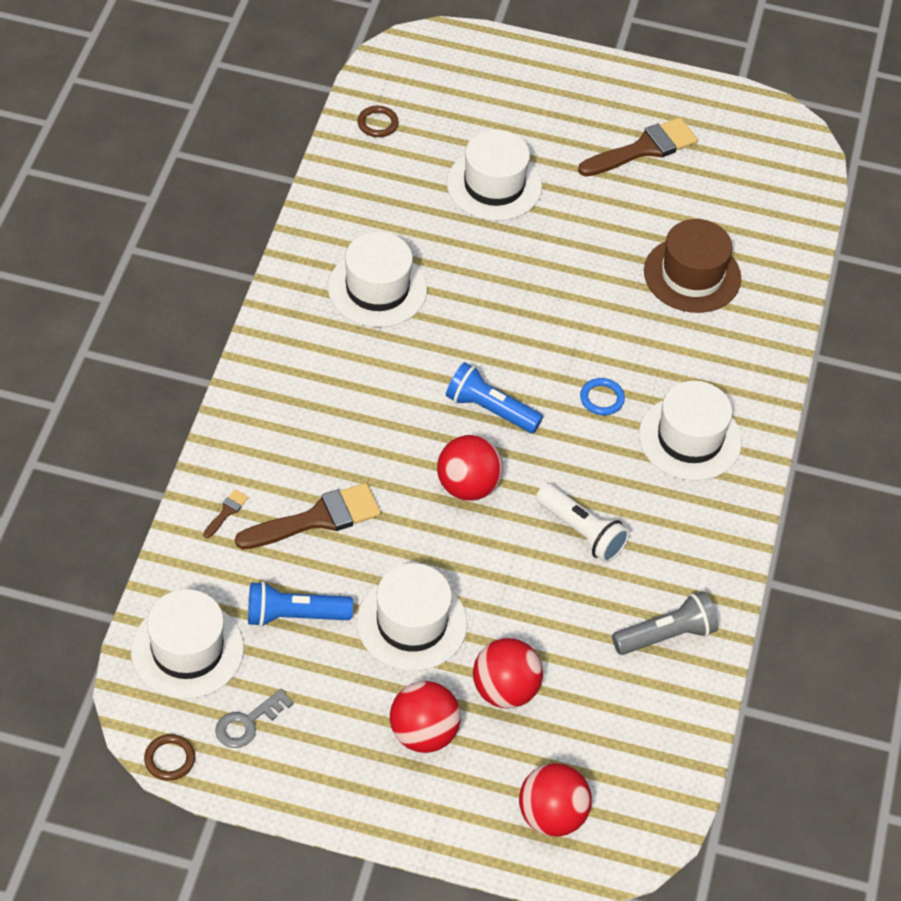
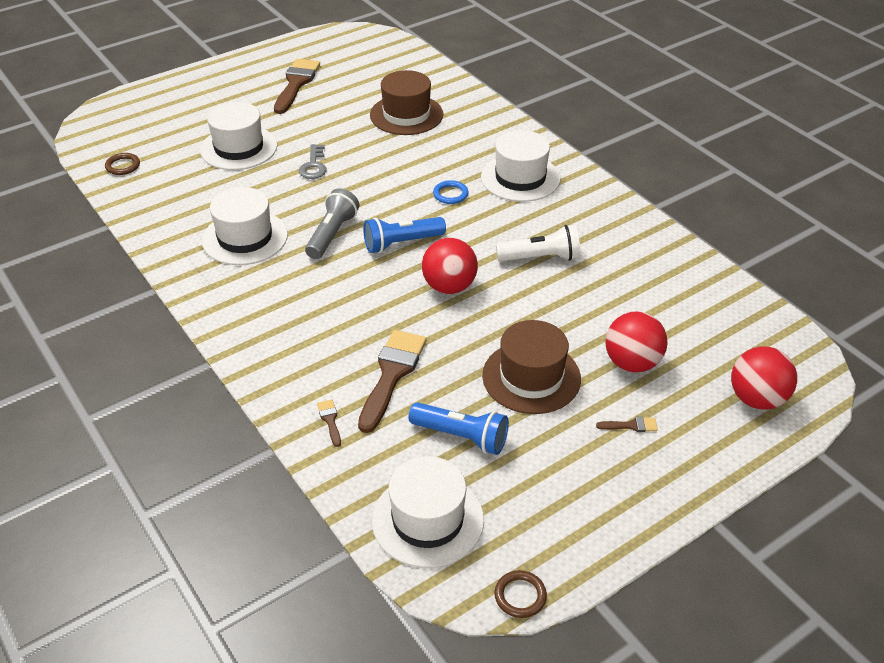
camera: 45 degrees left, 10 degrees down
grey key [215,689,293,748] -> grey key moved to [299,144,327,179]
blue flashlight [248,581,353,627] -> blue flashlight turned 105 degrees counterclockwise [408,402,509,455]
white hat [357,563,467,671] -> brown hat [482,320,581,414]
red ball [390,681,461,753] -> brown brush [596,417,658,432]
grey flashlight [612,592,719,655] -> grey flashlight moved to [305,188,359,259]

